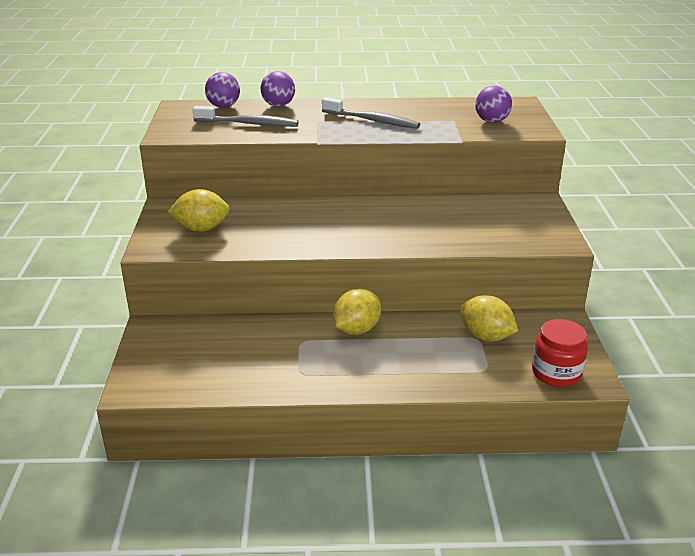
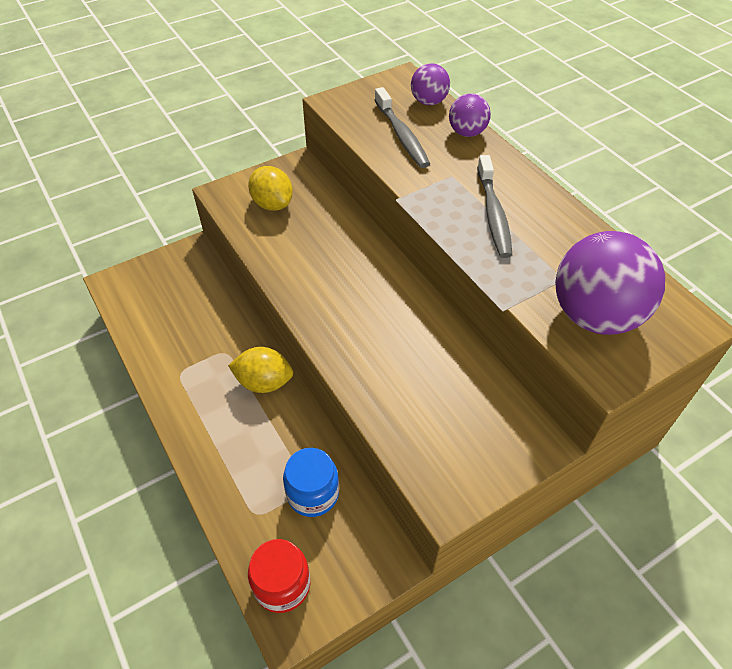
camera: 60 degrees right, 20 degrees up
yellow lemon [460,295,518,342] -> blue jar [283,448,339,517]
purple ball [475,86,512,123] -> purple ball [555,231,665,335], size x1.88

